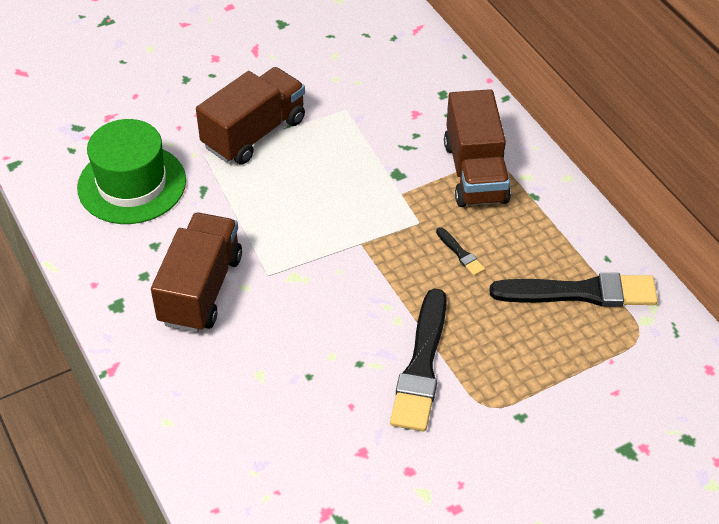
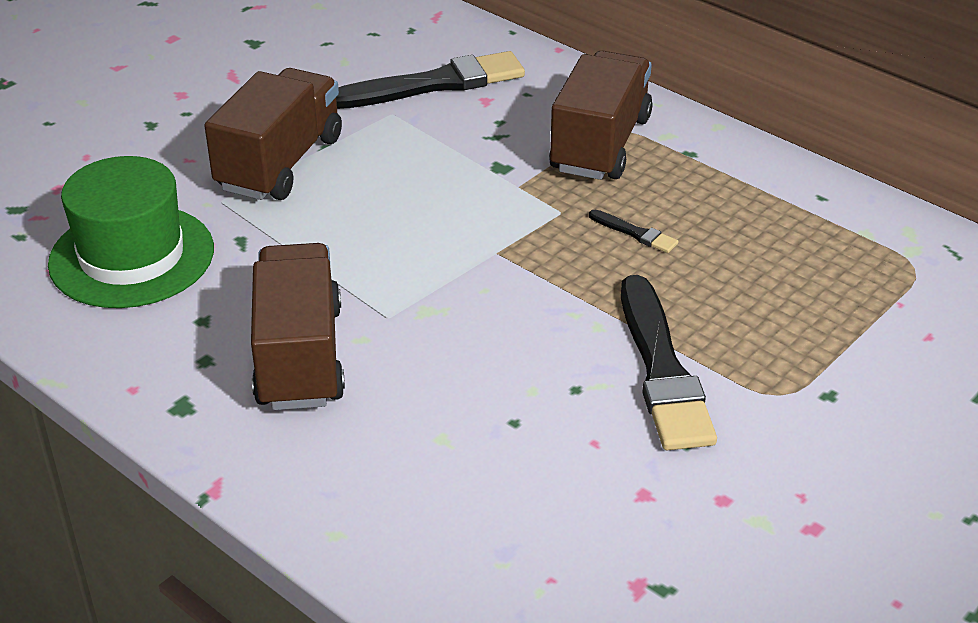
camera: 20 degrees left, 10 degrees down
brown truck [444,89,511,207] -> brown truck turned 135 degrees counterclockwise [549,51,652,180]
black brush [489,273,658,307] -> black brush moved to [336,51,525,109]

